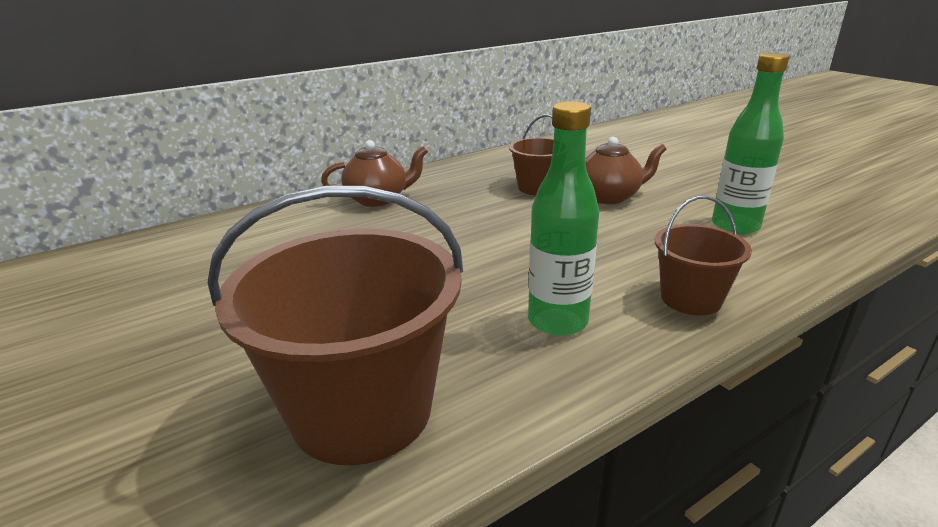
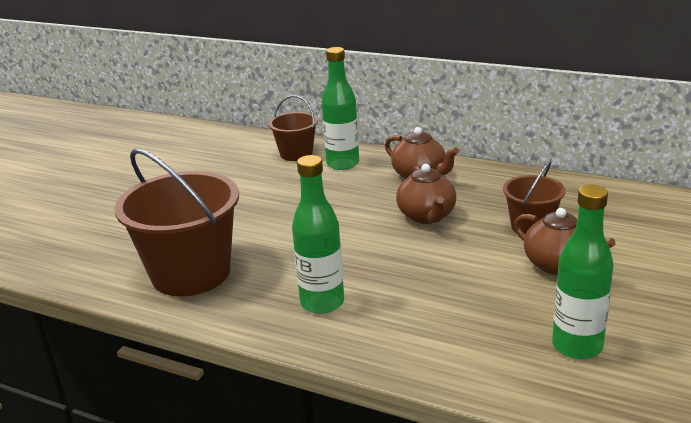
camera: 60 degrees right, 0 degrees up
brown bucket [655,196,752,315] -> brown bucket moved to [269,95,318,161]
none -> green bottle [322,47,359,170]
none -> brown teapot [396,164,456,224]

